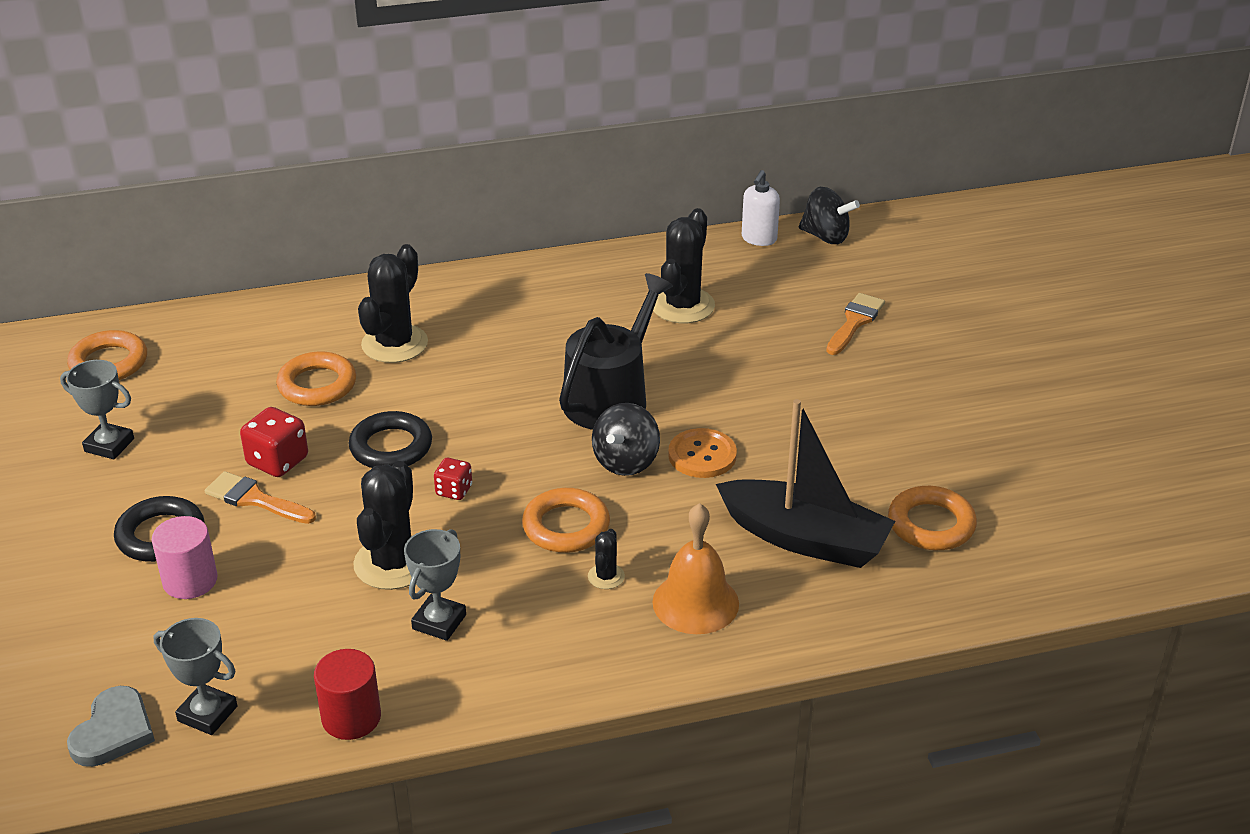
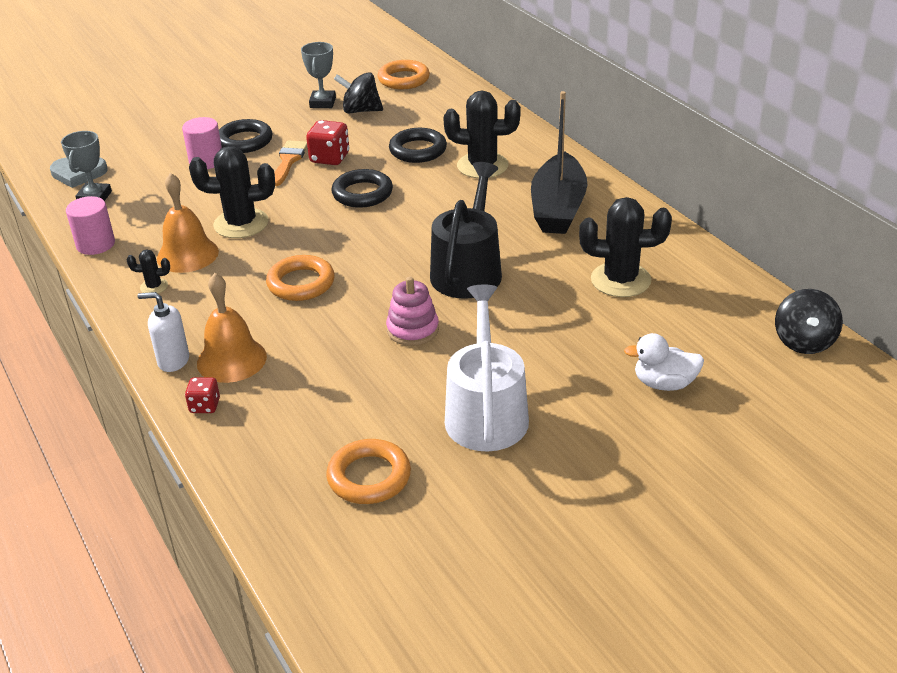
camera: 75 degrees right, 0 degrees up
orange ring [276,352,356,406] -> black ring [389,128,447,163]
red cylinder [314,649,381,740] -> pink cylinder [66,196,115,255]
grey trophy [404,529,466,641] -> orange bell [157,173,219,273]
red dice [434,458,472,500] -> red dice moved to [185,377,220,413]
black watering can [559,273,673,430] -> black watering can turned 90 degrees counterclockwise [430,162,502,299]
black cactus [588,529,625,589] -> black cactus moved to [127,250,170,294]
black spinning top [592,403,660,476] -> black spinning top moved to [334,72,383,114]
orange button [668,428,737,478] -> pink stacking toy [386,276,439,346]
black boat [716,399,895,568] -> black boat moved to [531,91,587,234]
white soap dispenser [742,170,780,246] -> white soap dispenser moved to [137,292,189,372]
orange brush [826,293,885,355] -> white duck [624,333,704,391]
none -> white watering can [445,285,529,451]

